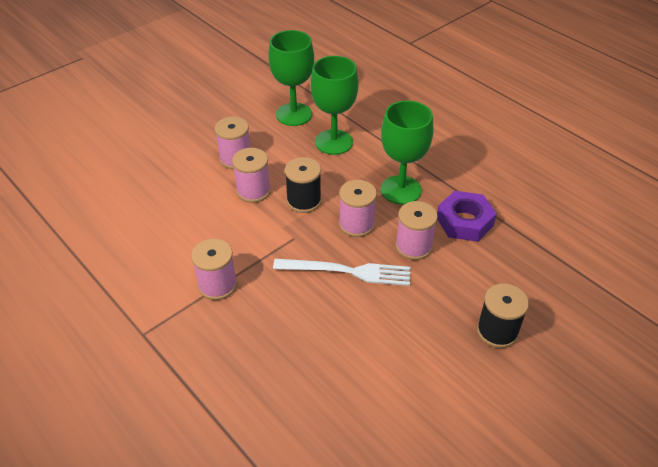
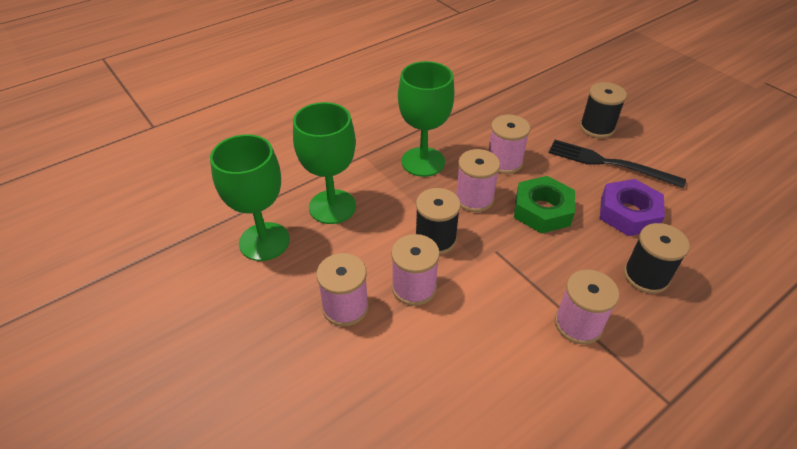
camera: 85 degrees left, 0 degrees up
white fork [273,259,411,286] -> green nut [514,176,575,234]
purple nut [437,191,497,242] -> purple nut moved to [600,179,665,236]
none -> black fork [549,140,686,188]
none -> black spool [624,223,690,294]

